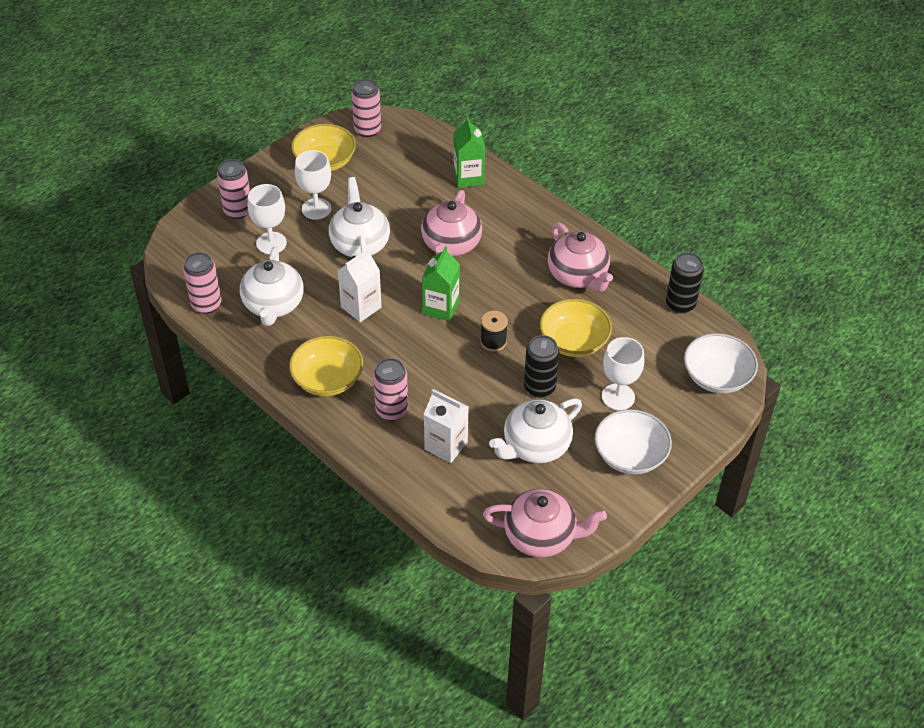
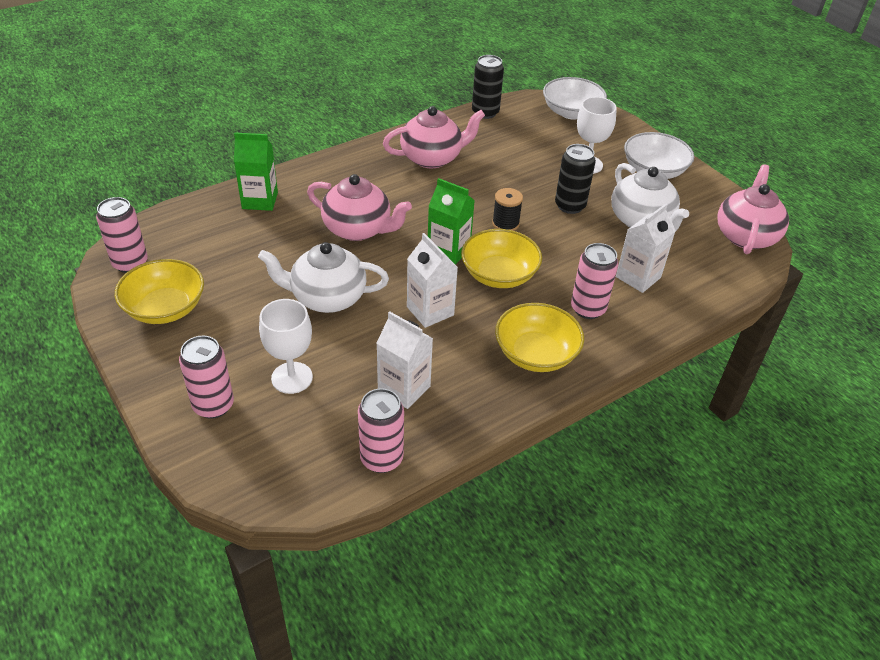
camera: 80 degrees left, 5 degrees down
white teapot [240,247,304,326] -> white carton [376,311,433,409]
white goblet [295,150,331,220] -> none
yellow bowl [540,299,612,357] -> yellow bowl moved to [461,229,542,288]

